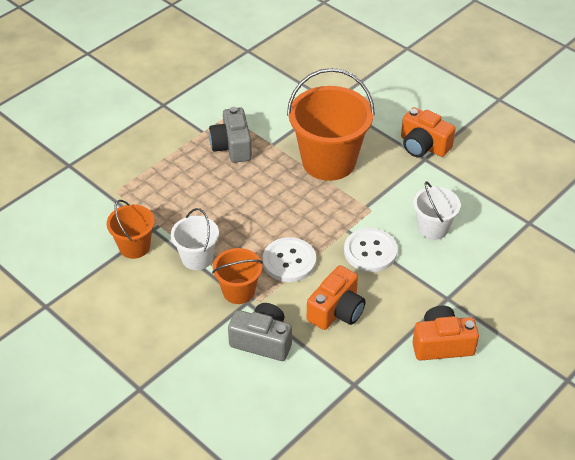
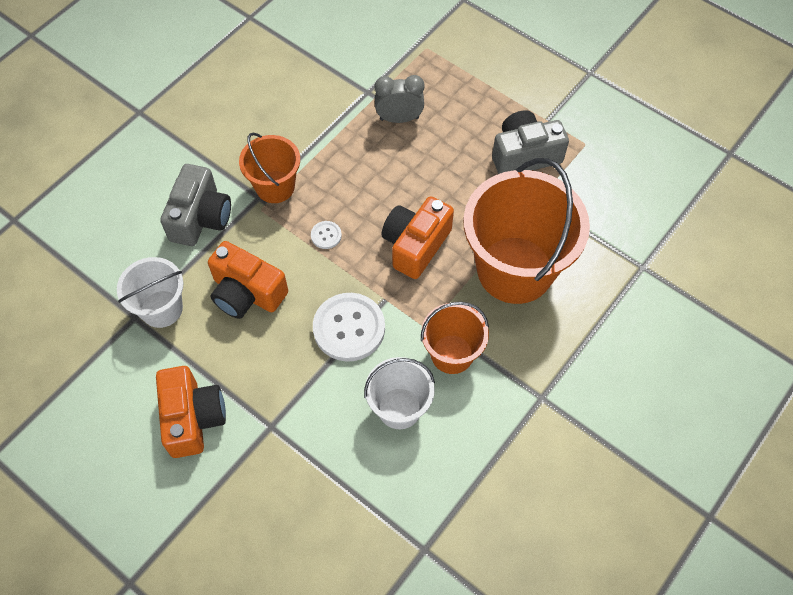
camera: 85 degrees right, 15 degrees up
orange bucket [107,200,155,259] -> orange bucket moved to [421,302,489,374]
white bucket [171,208,219,270] -> white bucket moved to [117,257,183,328]
white button [263,237,316,282] -> white button [311,221,342,249], size x0.45
orange camera [401,107,456,157] -> orange camera moved to [381,196,454,279]
none -> grey clock [375,75,425,123]

